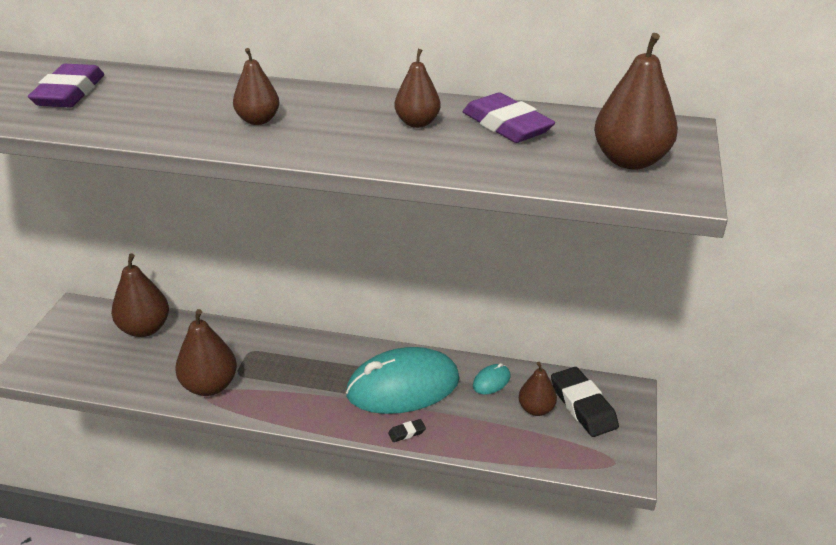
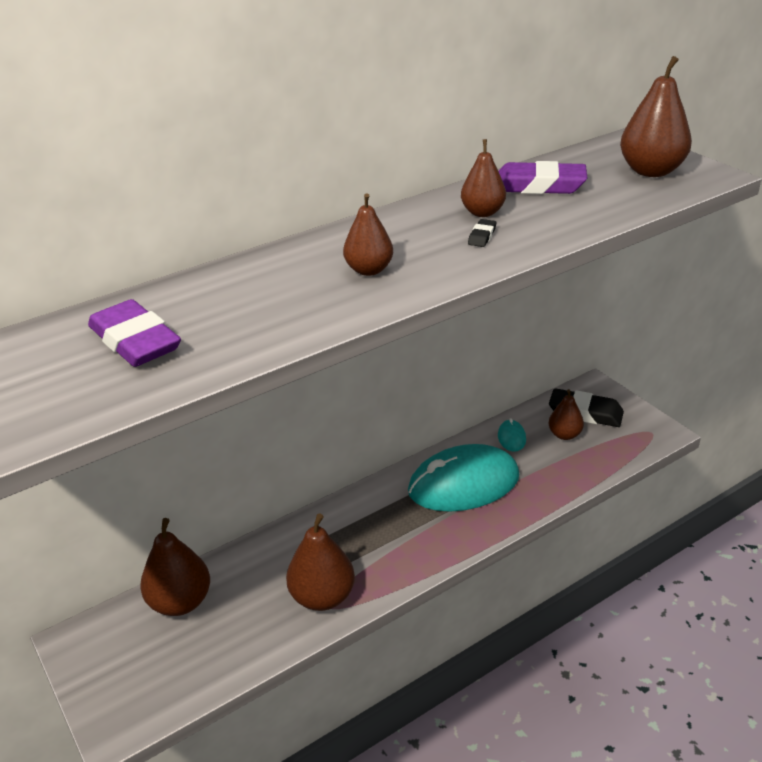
camera: 45 degrees left, 0 degrees up
turquoise mouse [346,347,460,414] -> turquoise mouse turned 45 degrees clockwise [408,444,519,512]
black eraser [388,419,426,442] -> black eraser moved to [468,219,496,247]

